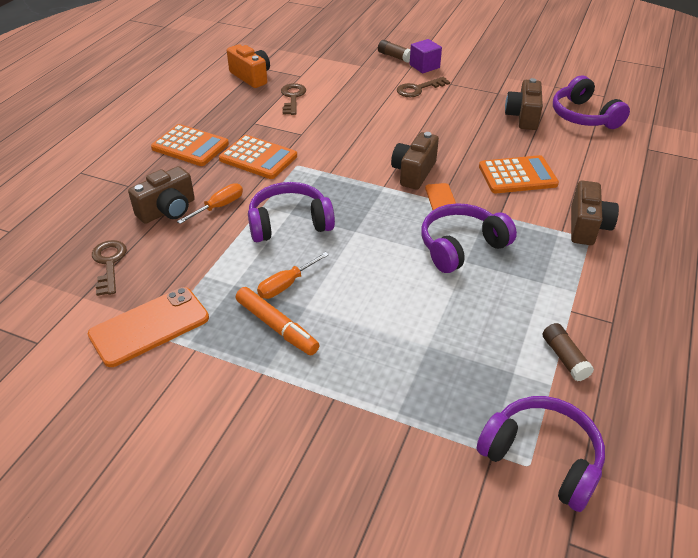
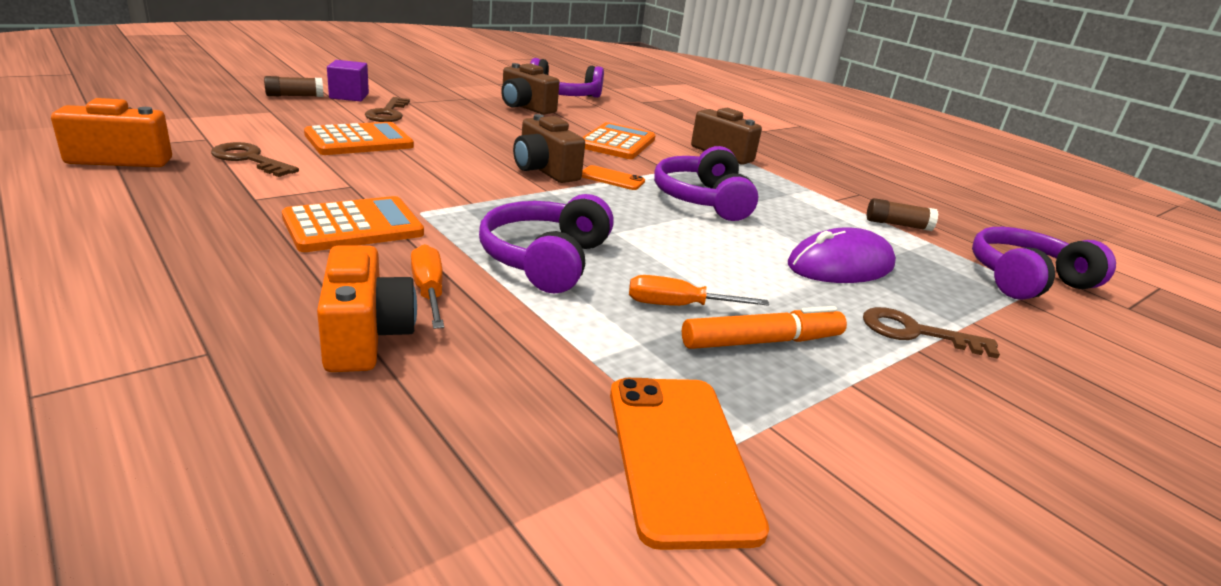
camera: 65 degrees left, 15 degrees down
brown key [92,240,127,296] -> brown key moved to [863,307,1000,359]
brown camera [128,166,195,224] -> orange camera [317,246,417,372]
orange calculator [151,124,229,166] -> orange calculator moved to [304,122,414,155]
orange screwdriver [257,252,329,299] -> orange screwdriver turned 105 degrees clockwise [629,275,769,306]
none -> purple mouse [788,227,896,283]

